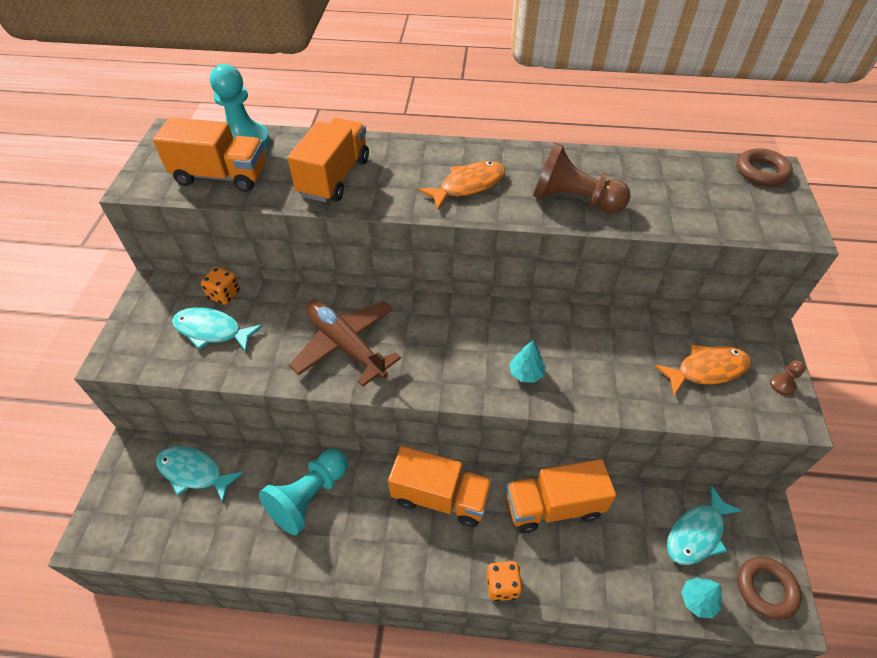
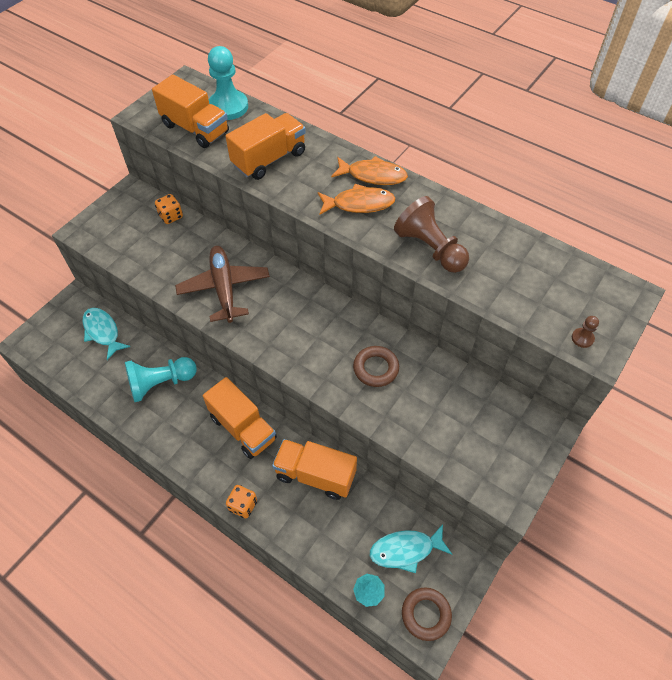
camera: 30 degrees right, 5 degrees up
turquoise fish [172,307,263,352] -> none
turquoise tree [509,341,546,383] -> none
orange fish [655,345,751,395] -> orange fish moved to [331,156,408,185]
brown ring [736,148,793,186] -> brown ring moved to [353,346,399,387]
brown pawn [770,360,805,395] -> brown pawn moved to [572,316,599,348]

